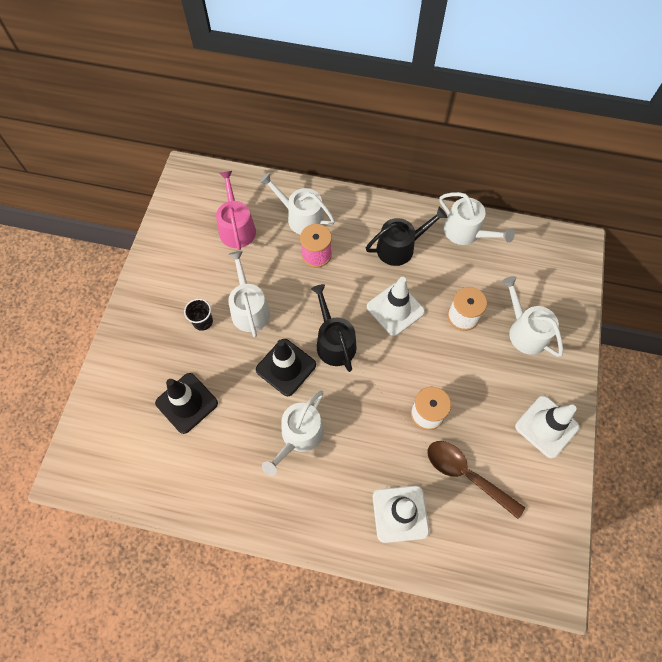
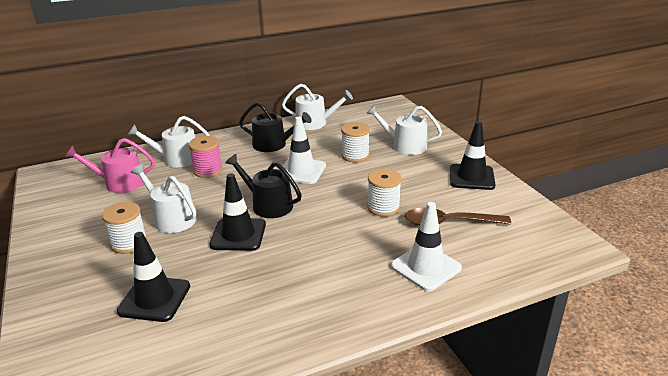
camera: 35 degrees left, 35 degrees down
black cup [184,299,213,331] -> white spool [102,202,147,254]
pink watering can [216,171,256,250] -> pink watering can turned 45 degrees counterclockwise [65,138,155,193]
white watering can [262,391,324,476] -> none
black watering can [366,207,448,266] -> black watering can turned 75 degrees clockwise [239,102,312,152]
white traffic cone [515,396,579,459] -> black traffic cone [450,121,495,190]

